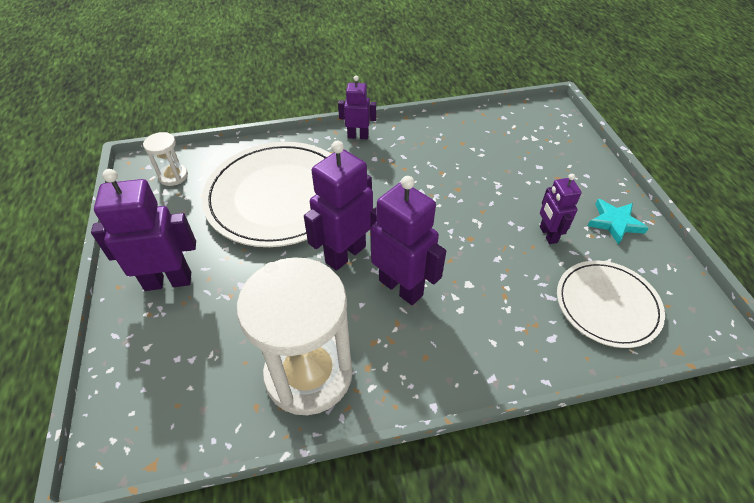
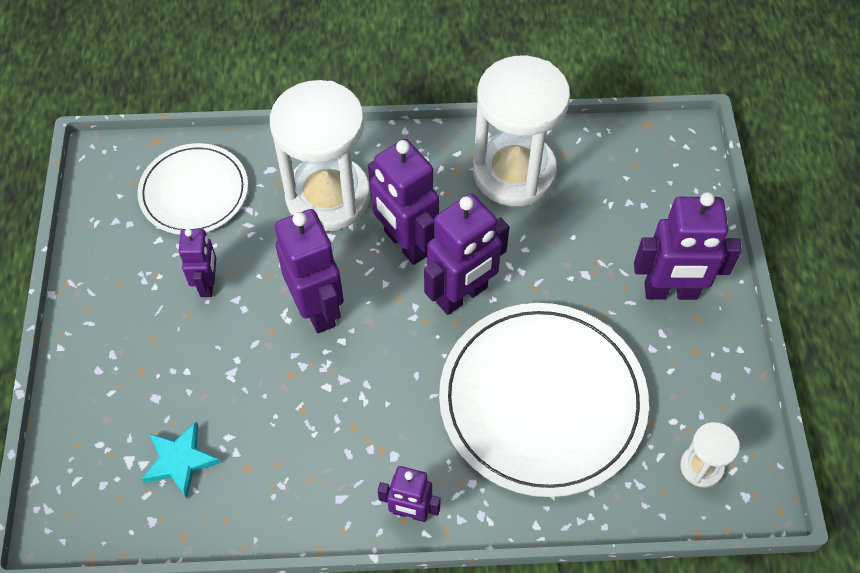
camera: 170 degrees left, 10 degrees up
turquoise star [588,199,649,245] -> turquoise star moved to [141,422,221,498]
none -> white hourglass [270,80,370,232]
none -> purple robot [275,209,344,333]

